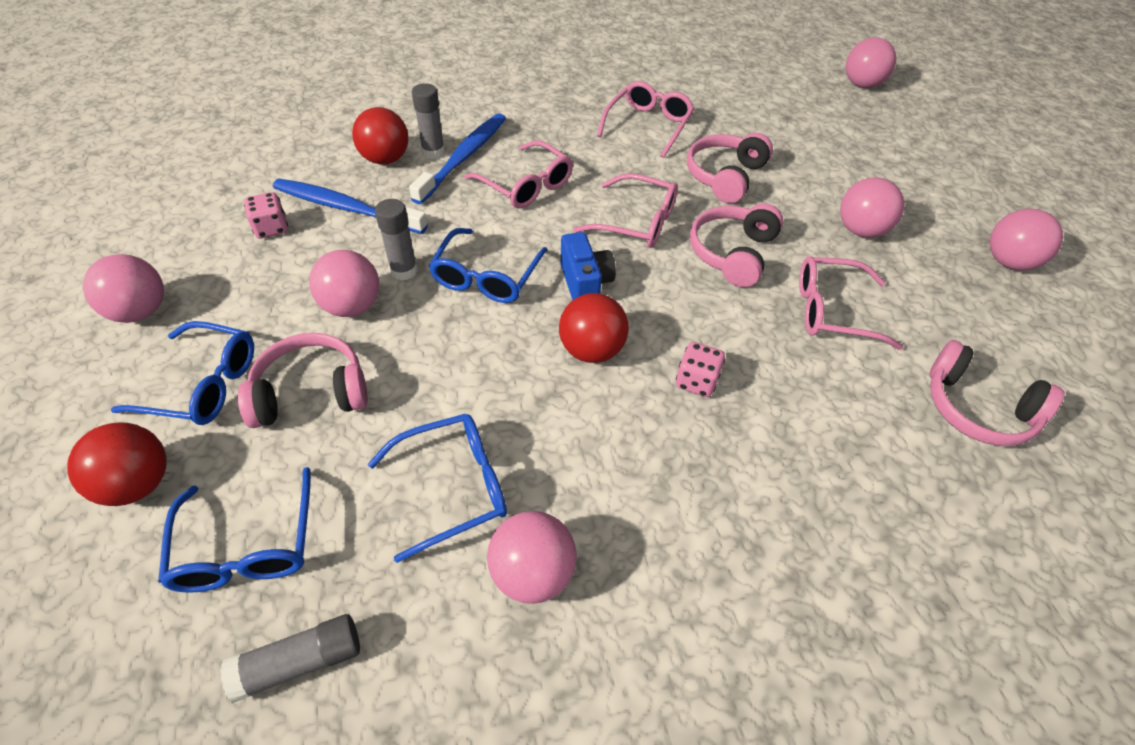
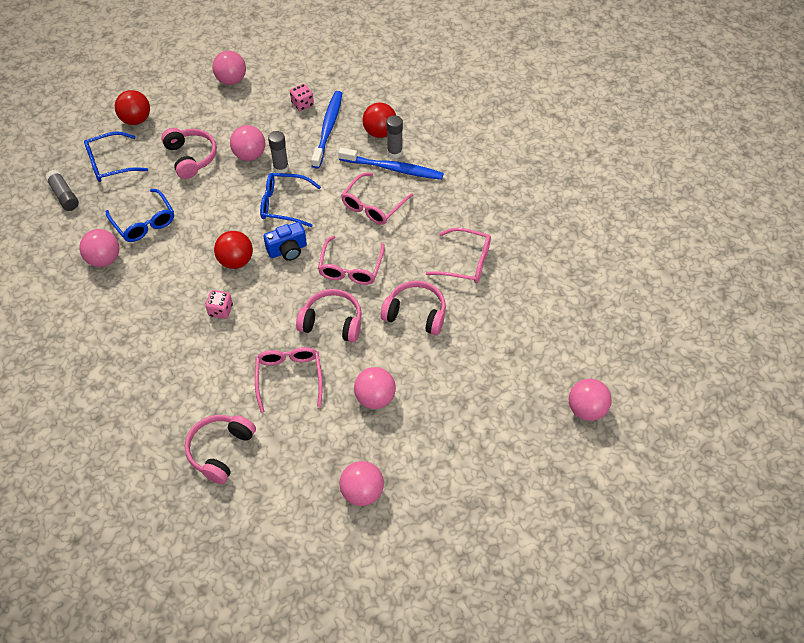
camera: 80 degrees right, 5 degrees up
blue glasses [111,321,254,425] -> none

